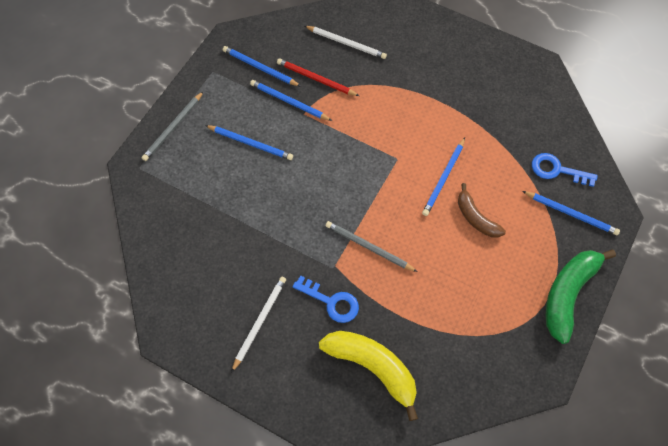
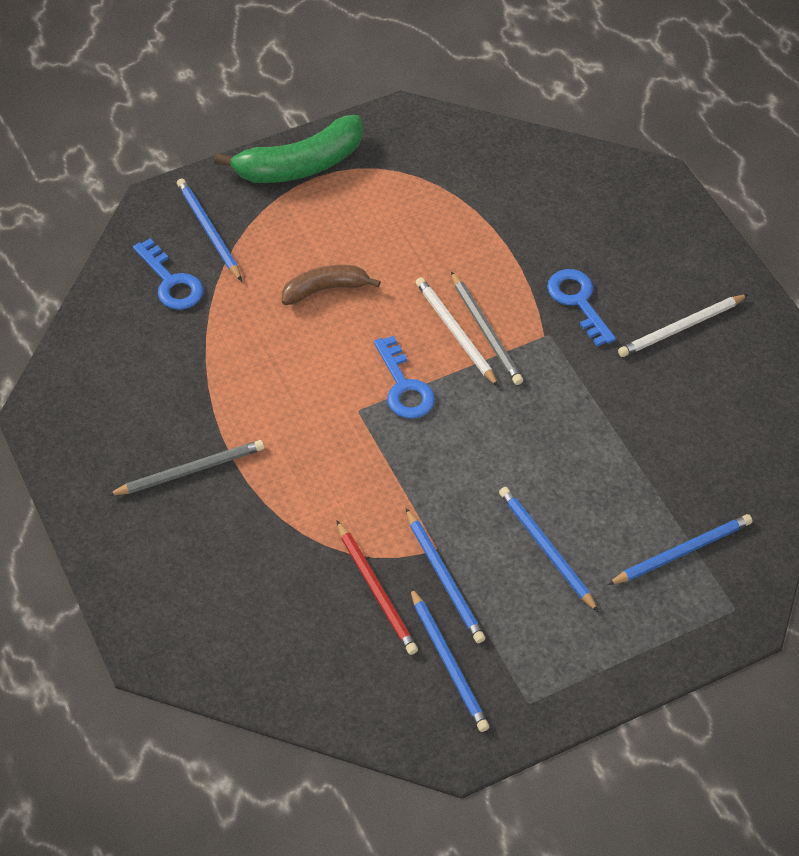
camera: 145 degrees left, 10 degrees down
grey pencil [142,91,204,161] -> grey pencil moved to [108,440,264,495]
white pencil [305,26,387,59] -> white pencil moved to [416,277,499,387]
yellow banana [319,331,418,421] -> none
blue pencil [422,138,465,216] -> blue pencil moved to [607,514,752,585]
brown banana [458,183,506,238] -> brown banana turned 105 degrees counterclockwise [282,265,381,305]
none -> blue key [374,336,435,419]

